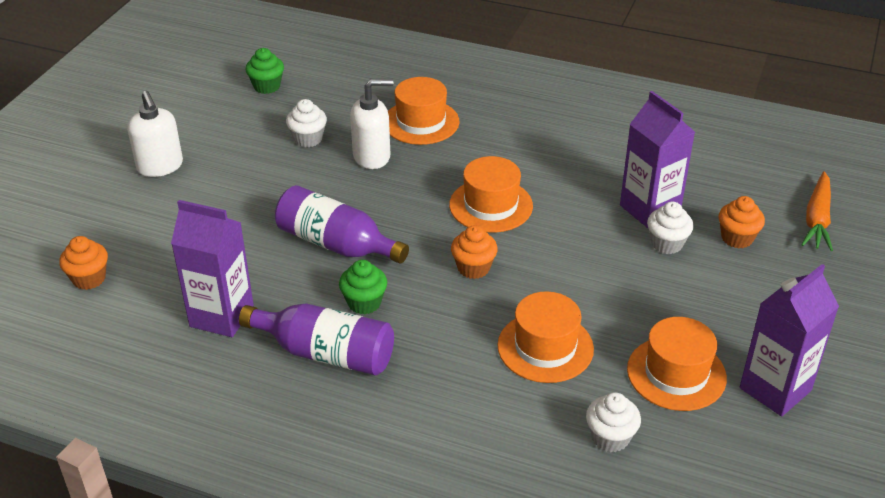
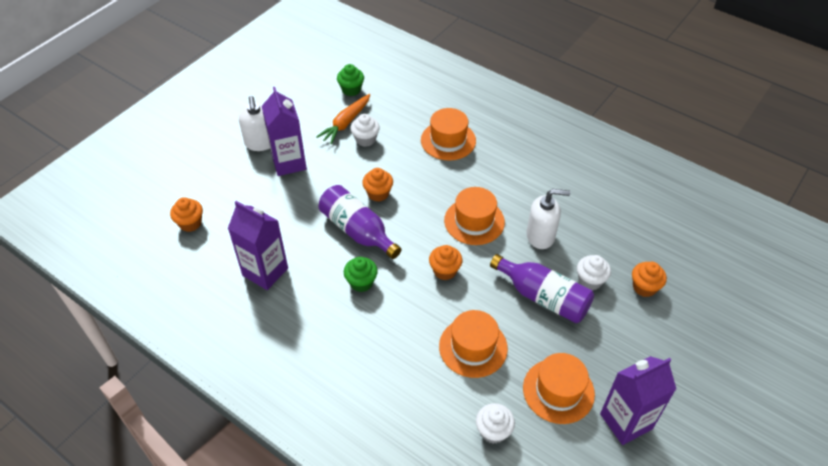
camera: 15 degrees right, 10 degrees up
purple bottle [239,303,394,375] -> purple bottle moved to [490,254,594,323]
white soap dispenser [350,79,393,169] -> white soap dispenser moved to [527,189,570,249]
purple carton [620,91,695,228] -> purple carton moved to [262,87,307,176]
orange carrot [801,171,833,251] -> orange carrot moved to [316,94,370,144]
none -> orange cupcake [362,168,393,202]

